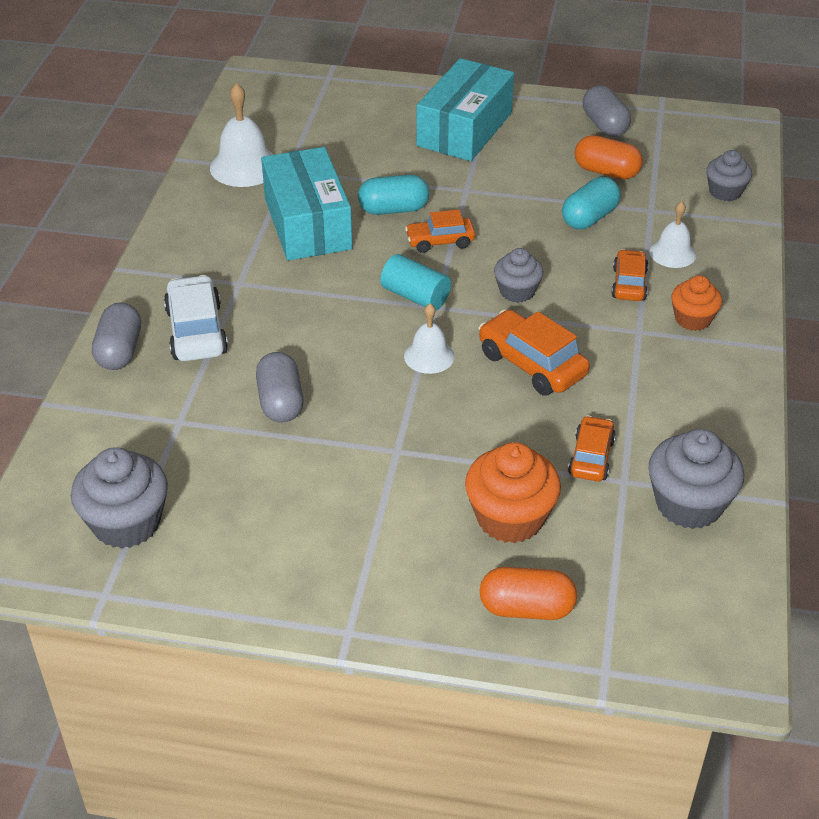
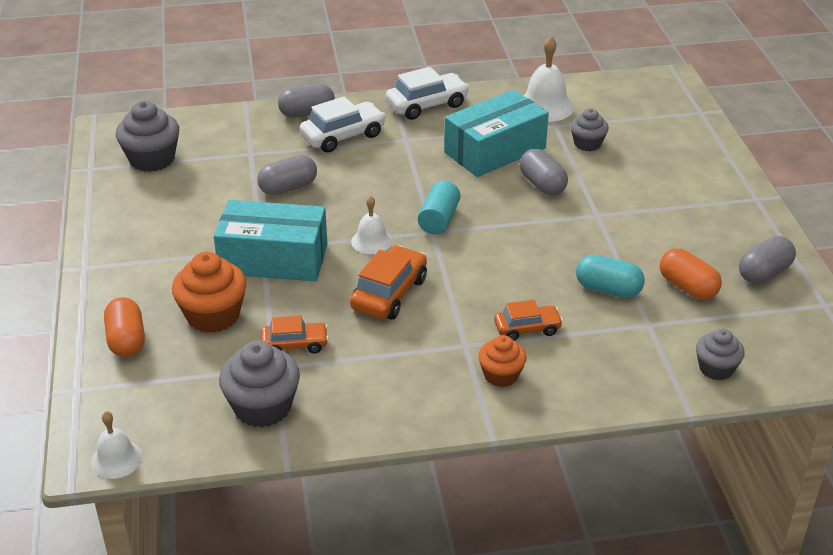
camera: 70 degrees right, 5 degrees down
turquoise capsule [358,175,429,215] -> grey capsule [519,149,568,196]
orange car [405,210,475,253] -> none
turquoise box [416,58,514,161] -> turquoise box moved to [214,200,327,281]
grey cupcake [494,248,543,303] -> grey cupcake moved to [570,108,609,151]
orange capsule [575,135,643,179] -> orange capsule turned 45 degrees counterclockwise [660,249,722,300]
white bell [649,201,696,268] -> white bell moved to [91,411,142,479]
none -> white car [386,67,469,120]

